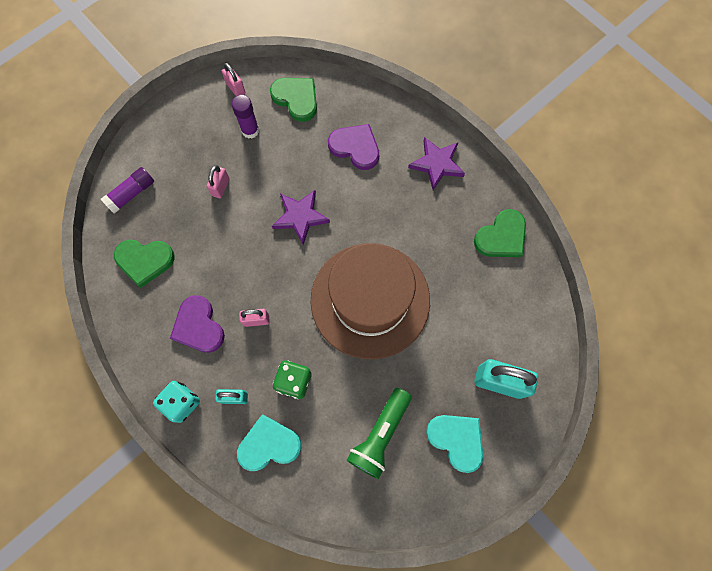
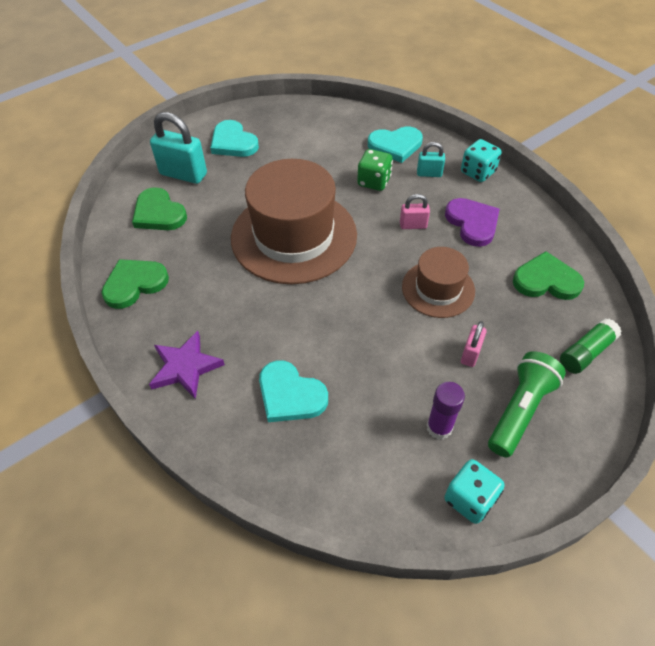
camera: 175 degrees left, 20 degrees down
purple glue stick [101,167,154,214] -> green glue stick [560,318,621,374]
pink padlock [222,63,245,96] -> turquoise dice [444,459,505,524]
green heart [270,78,317,122] -> green heart moved to [132,187,187,230]
purple star [272,190,330,245] -> none
purple heart [328,124,379,170] -> turquoise heart [259,360,328,422]
green flashlight [347,388,412,479] -> green flashlight moved to [488,351,566,457]
none -> brown hat [402,247,475,318]

